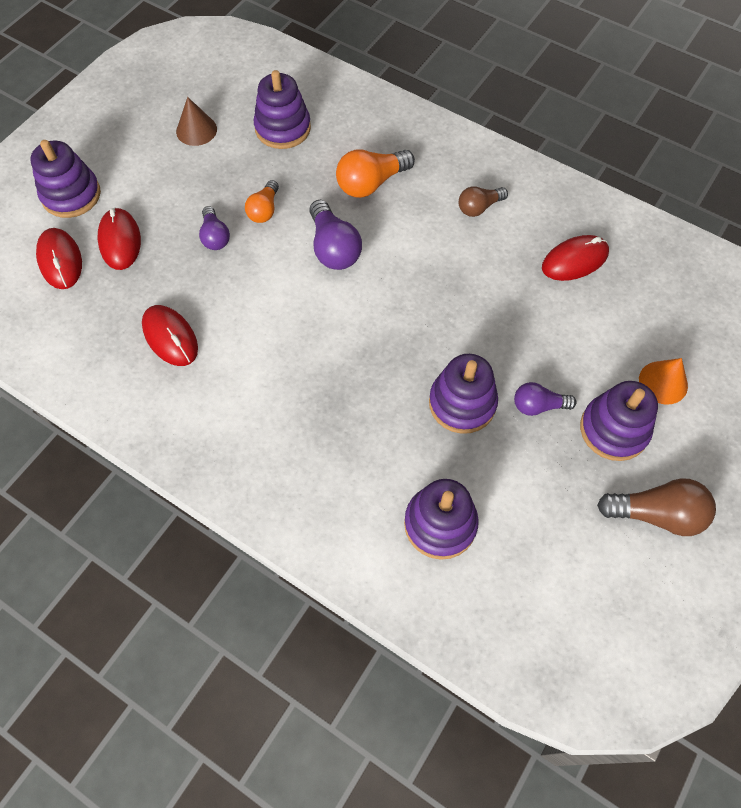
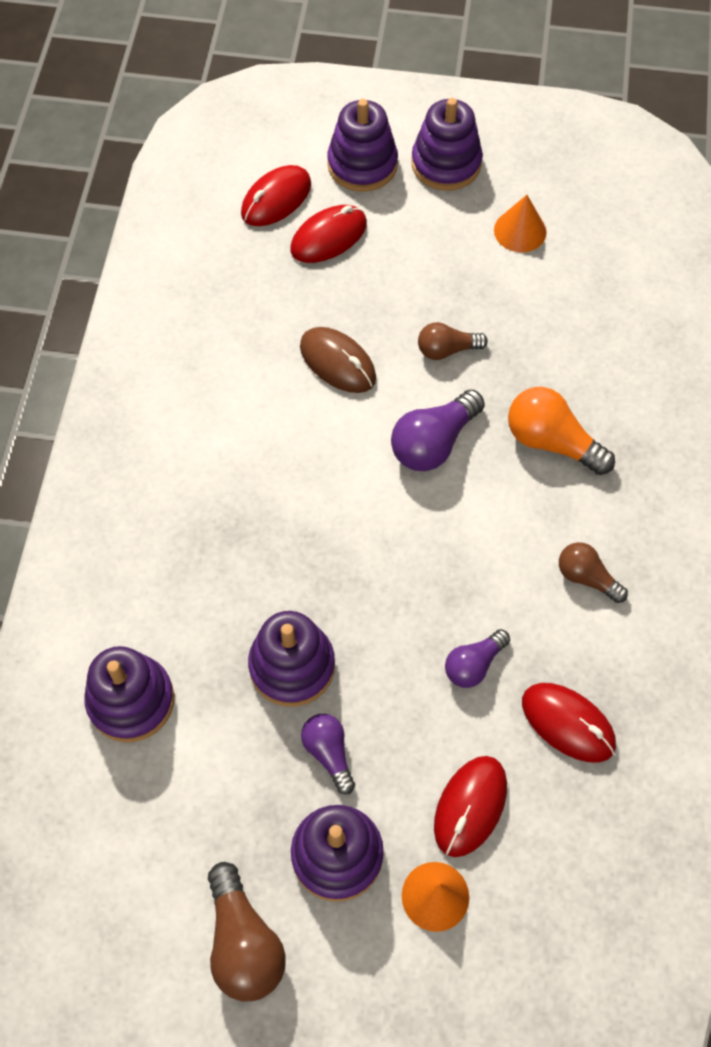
camera: 65 degrees right, 0 degrees up
red mouse [142,305,198,366] -> red mouse moved to [434,756,507,857]
brown cone [176,97,217,146] -> orange cone [494,195,547,252]
purple light bulb [199,206,230,250] -> purple light bulb moved to [445,629,510,688]
orange light bulb [245,180,279,223] -> brown light bulb [418,322,488,360]
purple stacking toy [254,70,311,149] -> purple stacking toy moved to [411,98,483,191]
none -> brown mouse [300,327,376,393]

